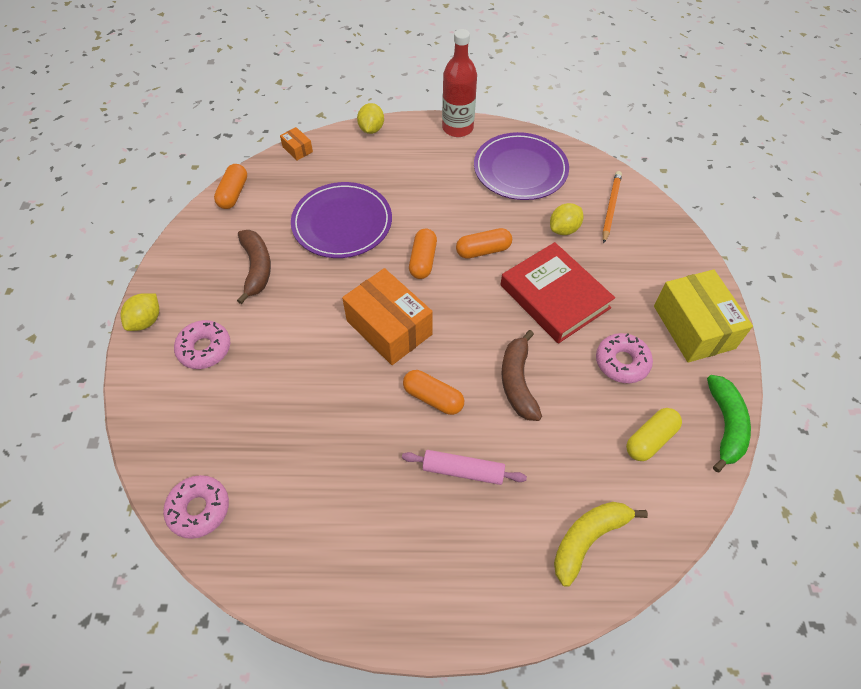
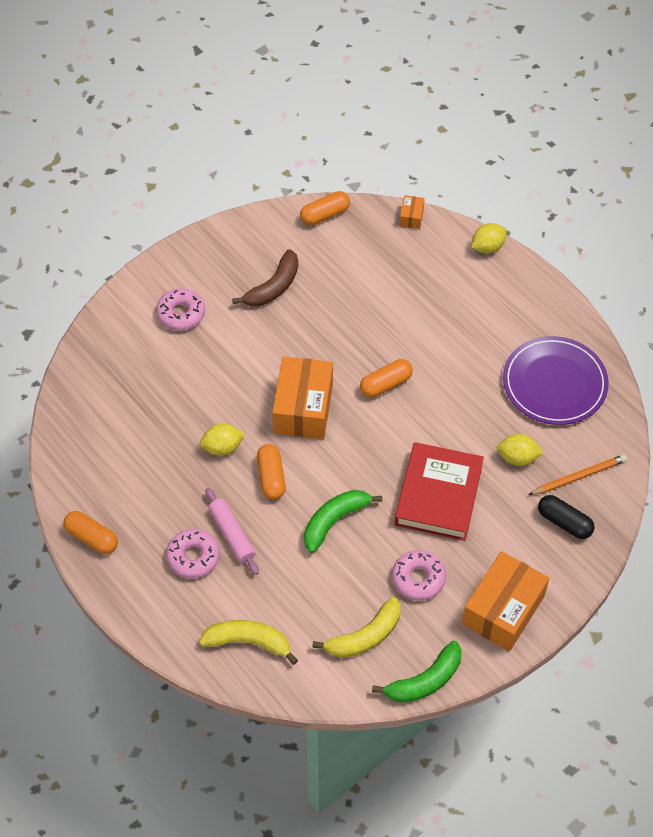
camera: 50 degrees right, 0 degrees up
yellow lemon [121,293,159,331] -> yellow lemon moved to [200,424,245,456]
pink donut [163,475,229,539] -> pink donut moved to [166,529,220,578]
purple plate [291,182,392,258] -> none
red bottle [442,29,477,137] -> none
orange capsule [456,228,512,259] -> orange capsule moved to [64,511,118,554]
brown banana [501,330,542,421] -> green banana [304,490,382,553]
yellow capsule [626,408,682,461] -> yellow banana [312,597,401,658]
yellow box [654,269,753,363] -> orange box [462,551,549,651]
none -> black capsule [538,495,595,539]

